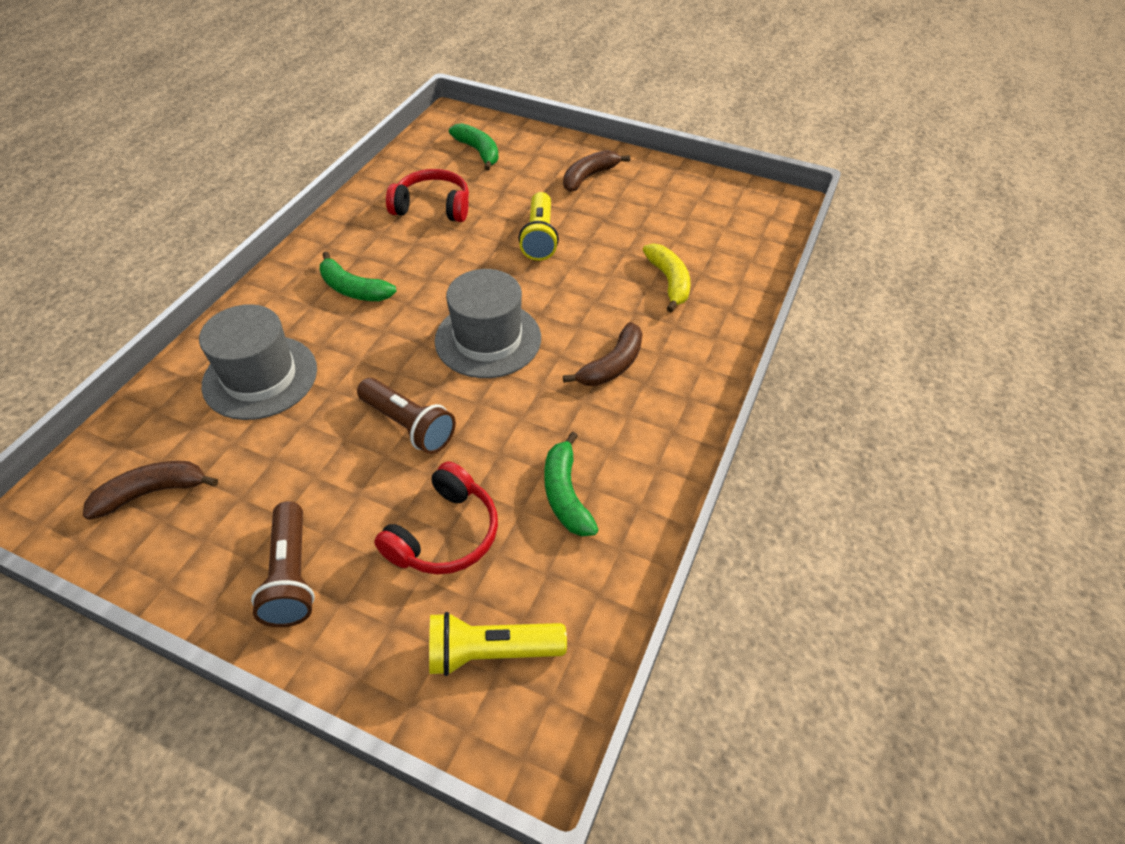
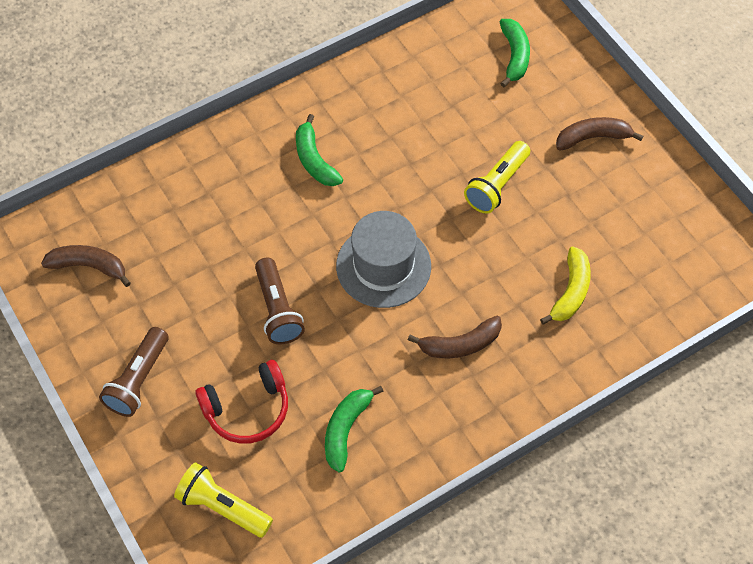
camera: 35 degrees right, 10 degrees up
grey hat [199,304,317,420] -> none
red headphones [386,169,469,222] -> none

